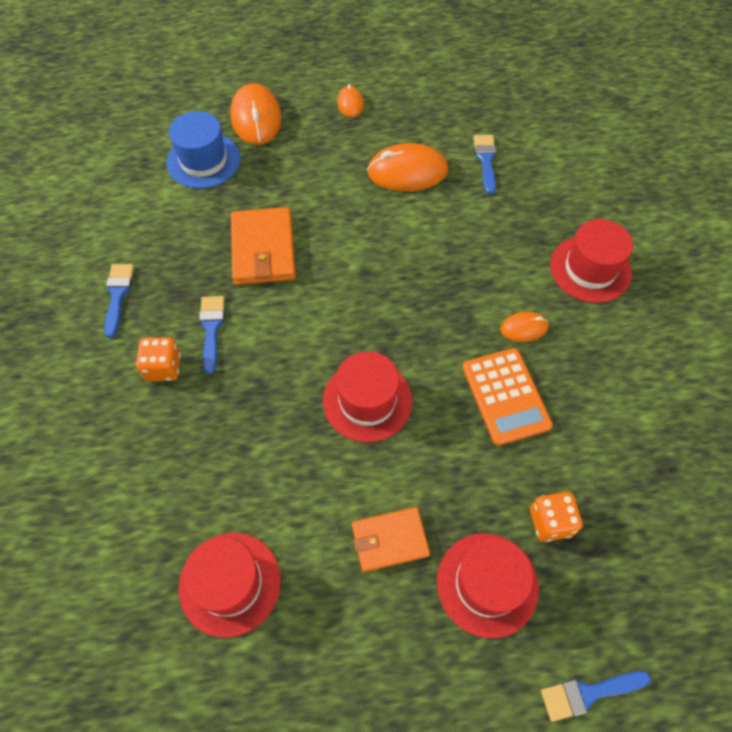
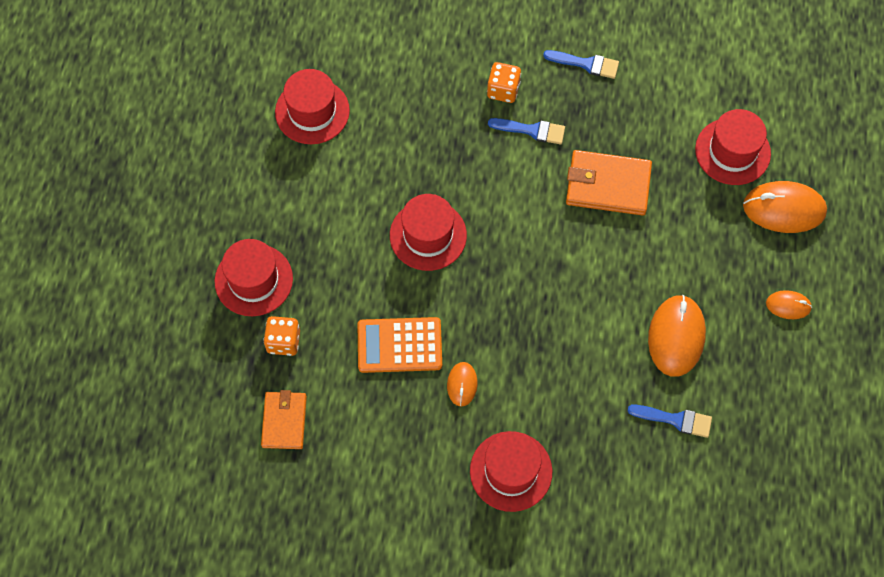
camera: 105 degrees right, 5 degrees up
blue hat [166,111,241,189] -> red hat [695,109,771,185]
orange wallet [352,507,430,572] -> orange wallet moved to [261,390,307,449]
blue brush [541,671,651,722] -> none

